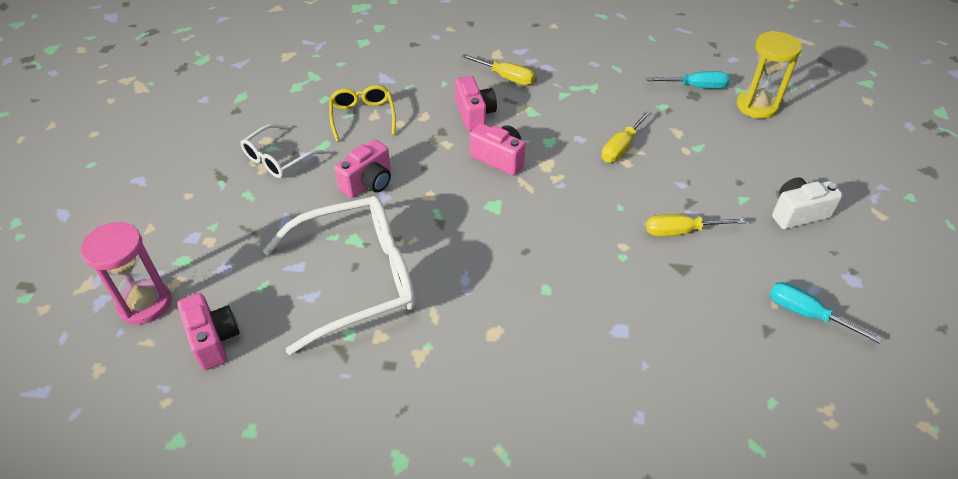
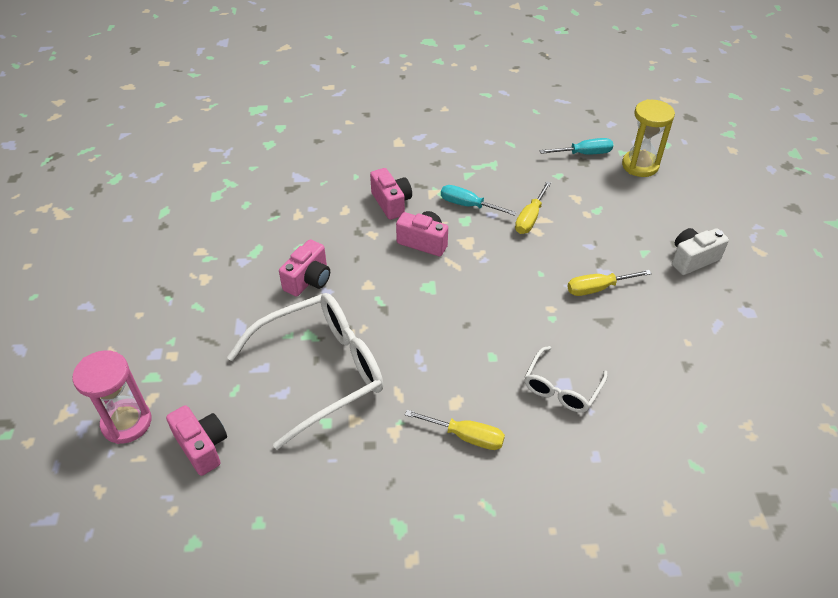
camera: 10 degrees left, 0 degrees up
white glasses [240,124,326,178] -> white glasses moved to [524,346,608,413]
yellow glasses [329,85,396,142] -> none
yellow screwdriver [462,54,535,85] -> yellow screwdriver moved to [405,410,505,450]
turquoise screwdriver [769,282,882,344] -> turquoise screwdriver moved to [441,185,517,216]

